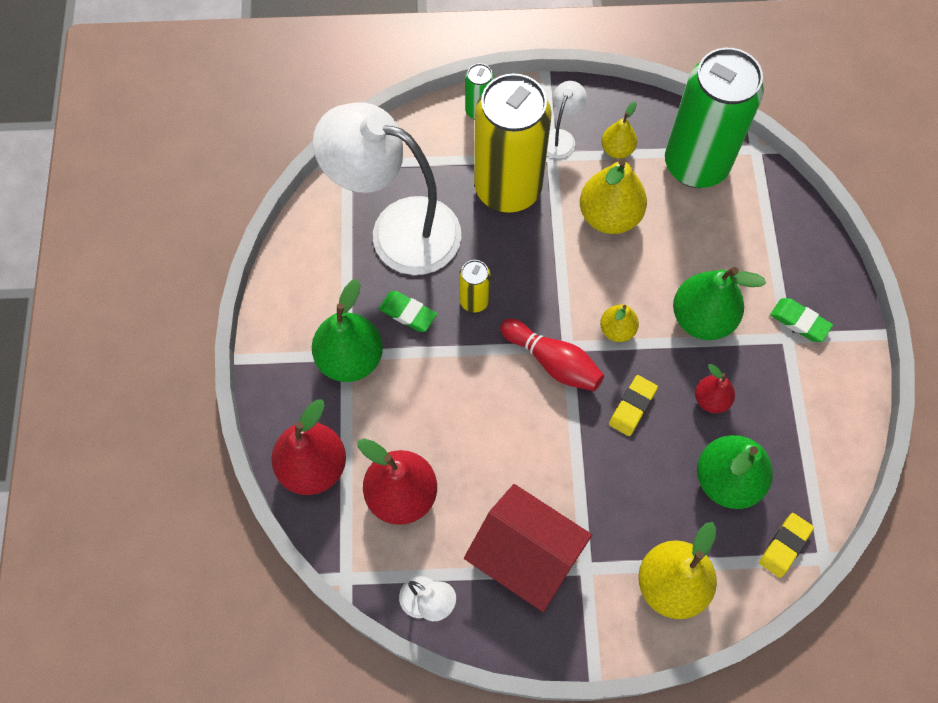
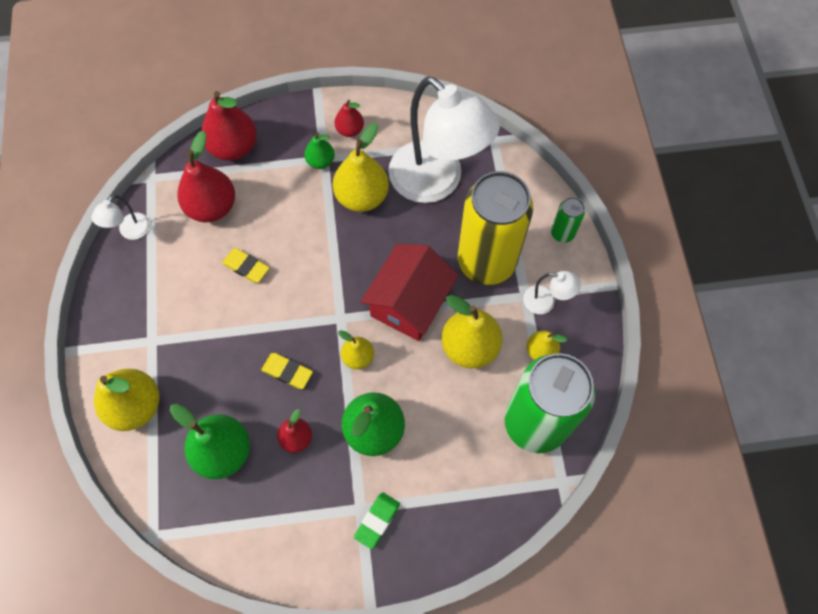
camera: 85 degrees right, 0 degrees up
green pear [312,279,383,382] -> green pear [304,132,335,169], size x0.55
white lamp [313,102,461,275] -> white lamp turned 120 degrees clockwise [388,76,500,203]
green eraser [379,291,437,332] -> yellow pear [333,123,389,212]
yellow can [459,260,491,313] -> none
red house [464,484,592,612] -> red house moved to [361,244,459,341]
red bowling pin [500,319,604,391] -> none
yellow eraser [759,513,814,578] -> yellow eraser moved to [222,248,269,283]
none -> red pear [334,100,364,137]

